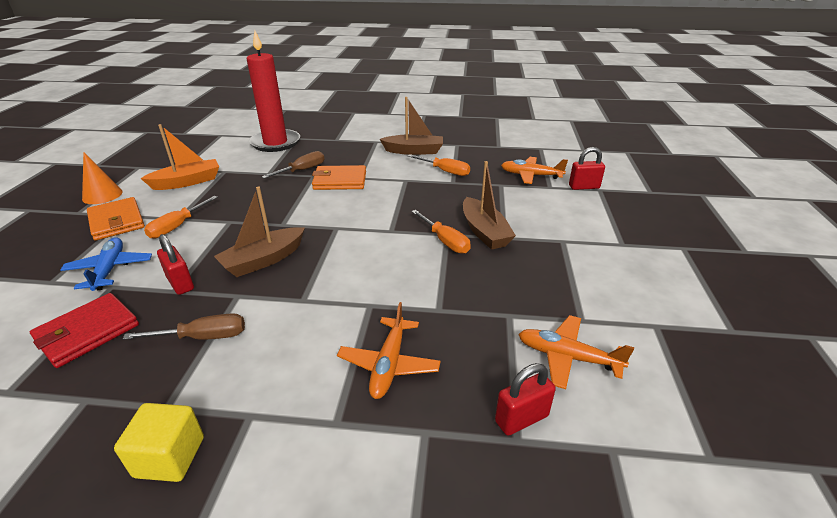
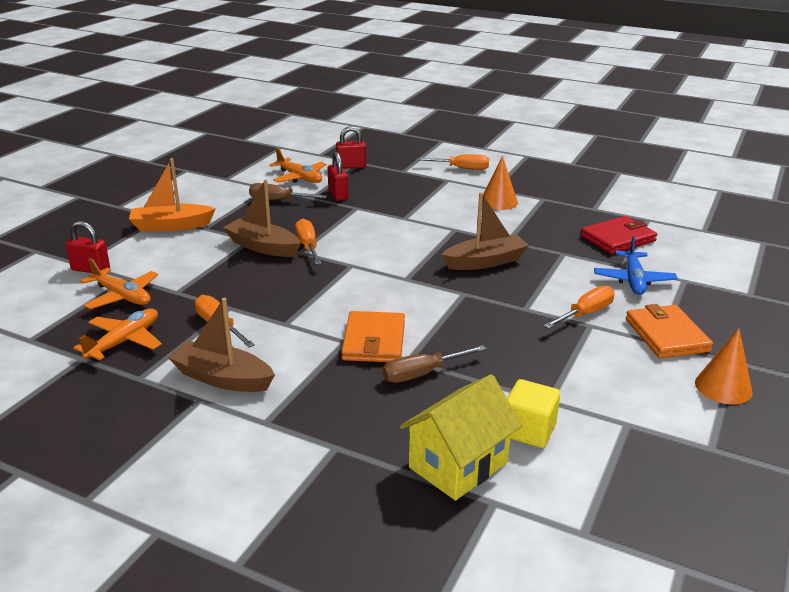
camera: 160 degrees left, 5 degrees down
yellow cube [114,403,204,482] -> yellow cube moved to [507,379,560,448]
brown screwdriver [123,313,245,340] -> brown screwdriver moved to [249,183,327,200]
orange boat [140,124,219,190] -> orange boat moved to [129,158,216,231]
red padlock [157,234,194,295] -> red padlock moved to [328,152,348,201]
red candle [247,30,300,152] -> yellow house [400,374,522,501]
orange wallet [312,165,366,190] -> orange wallet turned 75 degrees clockwise [341,311,405,362]
orange plane [337,302,441,399] -> orange plane moved to [74,308,162,360]
brown boat [463,161,516,250] -> brown boat turned 60 degrees counterclockwise [223,179,301,257]
none -> orange screwdriver [417,154,489,170]
none -> orange cone [482,156,518,210]

